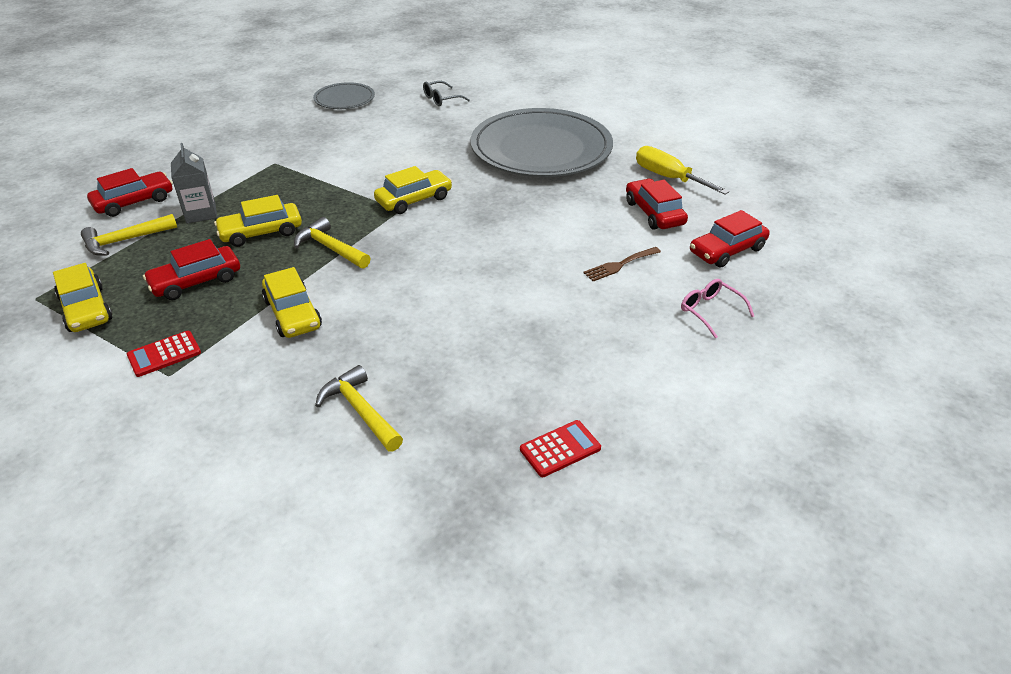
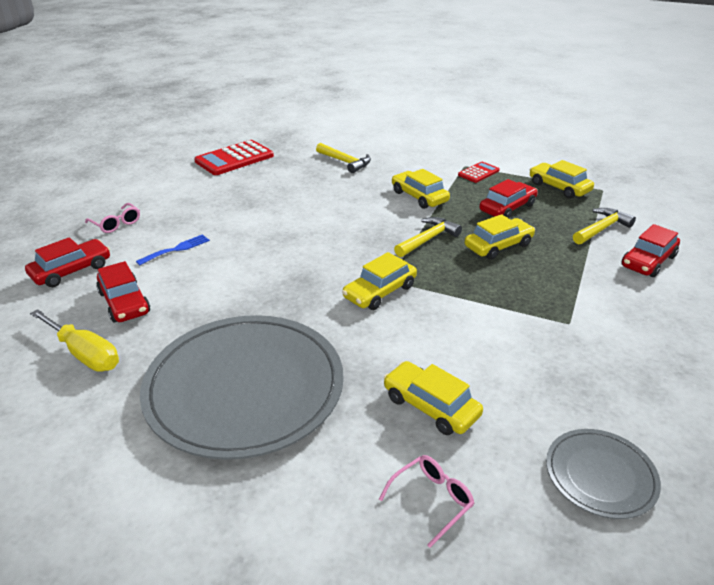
camera: 170 degrees right, 5 degrees down
grey carton [171,143,217,224] -> none
yellow hammer [294,217,370,269] -> yellow hammer turned 75 degrees counterclockwise [394,217,462,257]
grey glasses [423,81,470,106] -> pink glasses [379,455,474,548]
red calculator [520,420,601,477] -> red calculator [194,140,274,175], size x1.84
brown fork [583,247,661,281] -> blue fork [136,234,210,265]
none -> yellow car [383,361,483,435]

